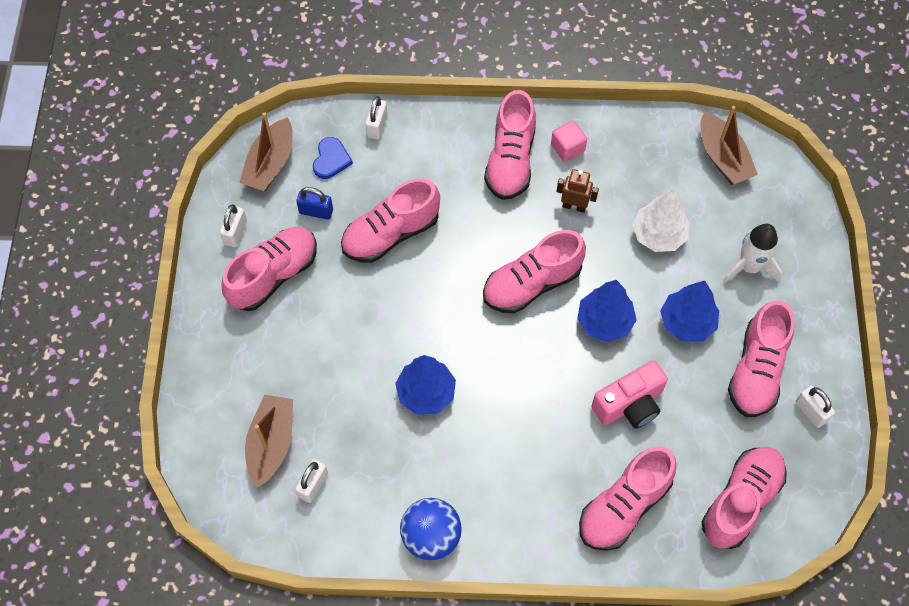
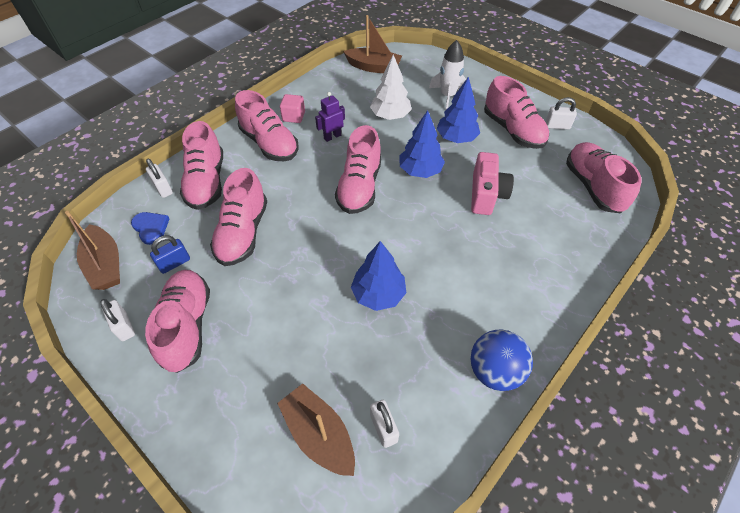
camera: 50 degrees left, 10 degrees down
brown robot [556,169,599,213] -> purple robot [315,92,345,142]
pink shoe [579,446,677,551] -> pink shoe moved to [180,121,223,210]

